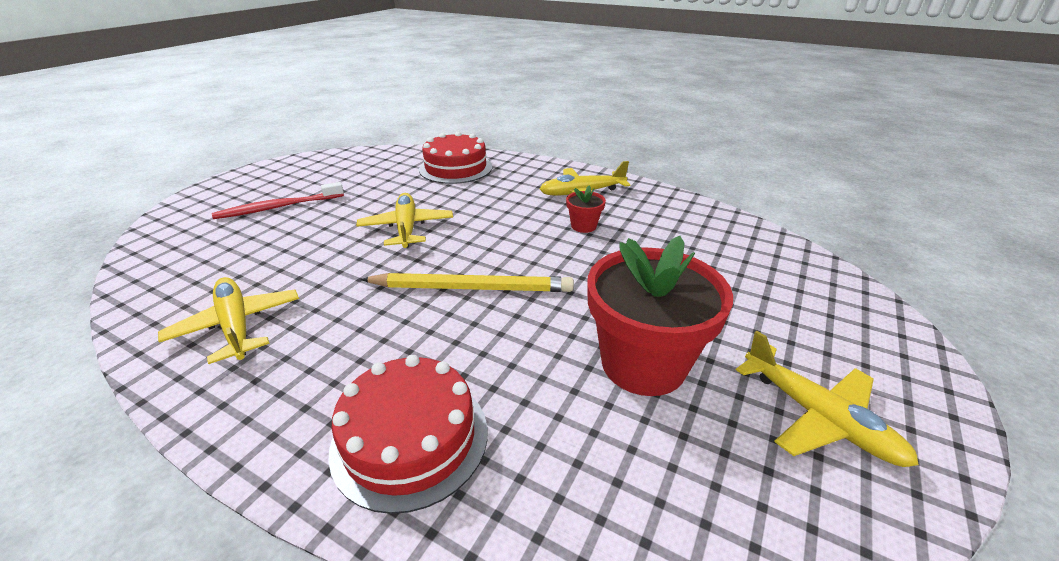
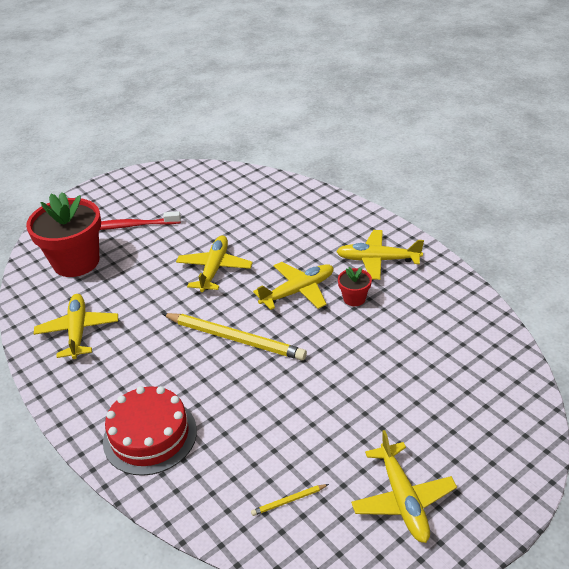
camera: 25 degrees right, 5 degrees up
red cake [419,131,492,184] -> none
red flower pot [587,236,733,396] -> red flower pot moved to [26,192,101,277]
none -> yellow pencil [251,484,329,516]
none -> yellow plane [253,262,334,310]

